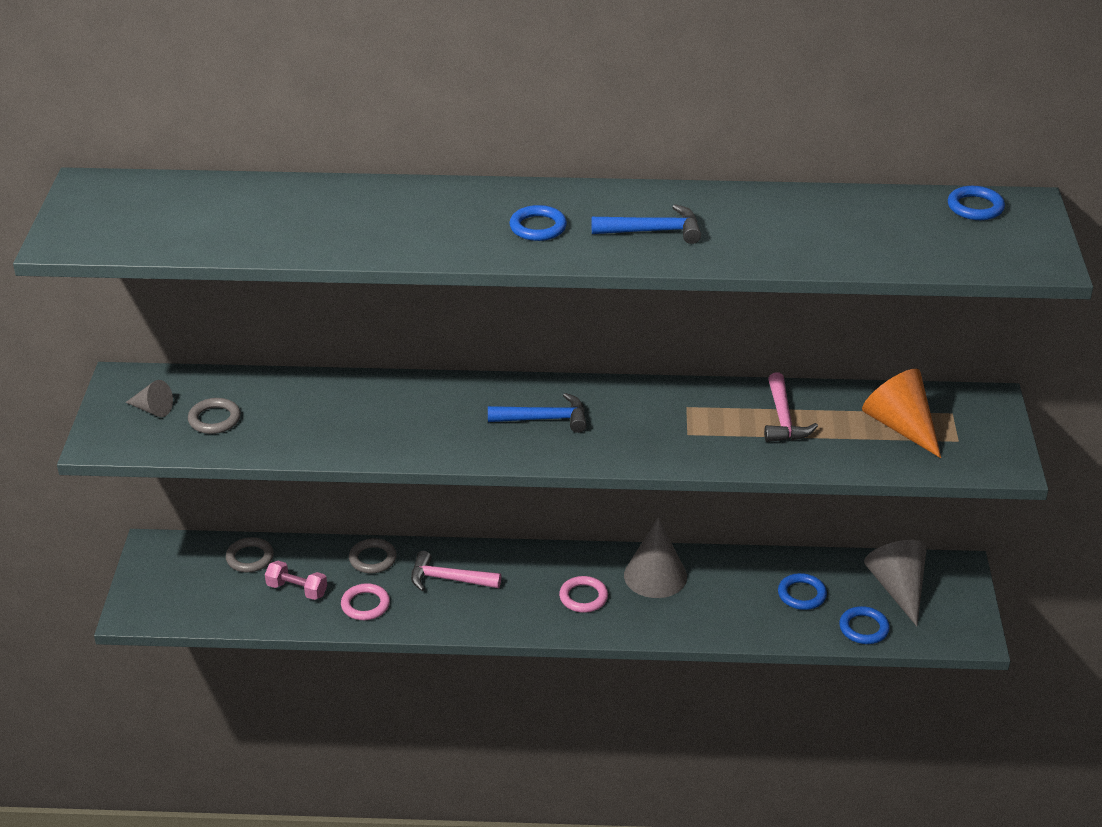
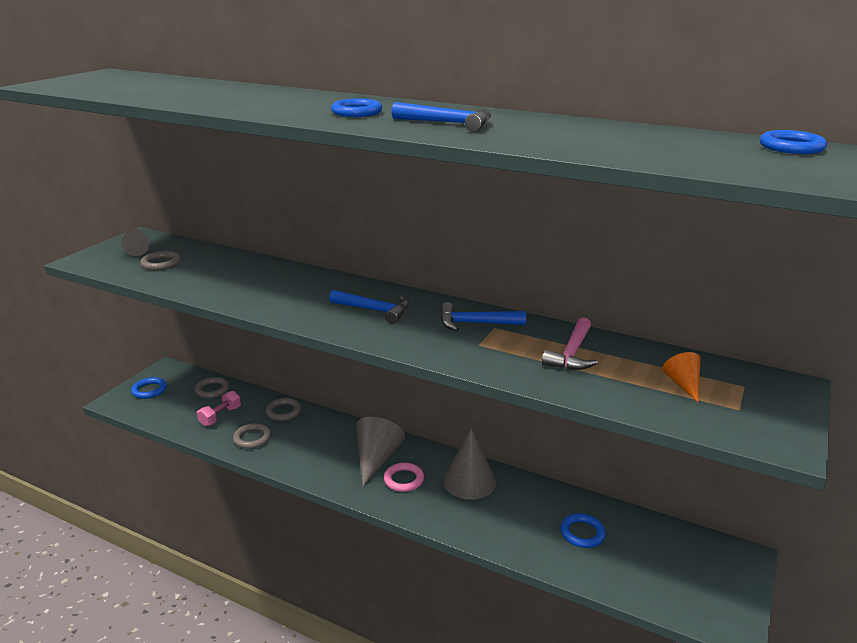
camera: 25 degrees right, 10 degrees down
pink dumbbell [265,561,327,600] -> pink dumbbell turned 75 degrees clockwise [197,391,241,426]
pink ring [341,583,390,620] -> grey ring [233,423,271,449]
pink hammer [411,551,501,591] -> none
blue ring [839,606,890,644] -> blue ring moved to [131,377,167,399]
orange cone [862,369,941,458] -> orange cone [663,352,701,402], size x0.55
grey cone [864,540,927,626] -> grey cone moved to [356,417,405,486]
none -> blue hammer [440,302,526,331]

